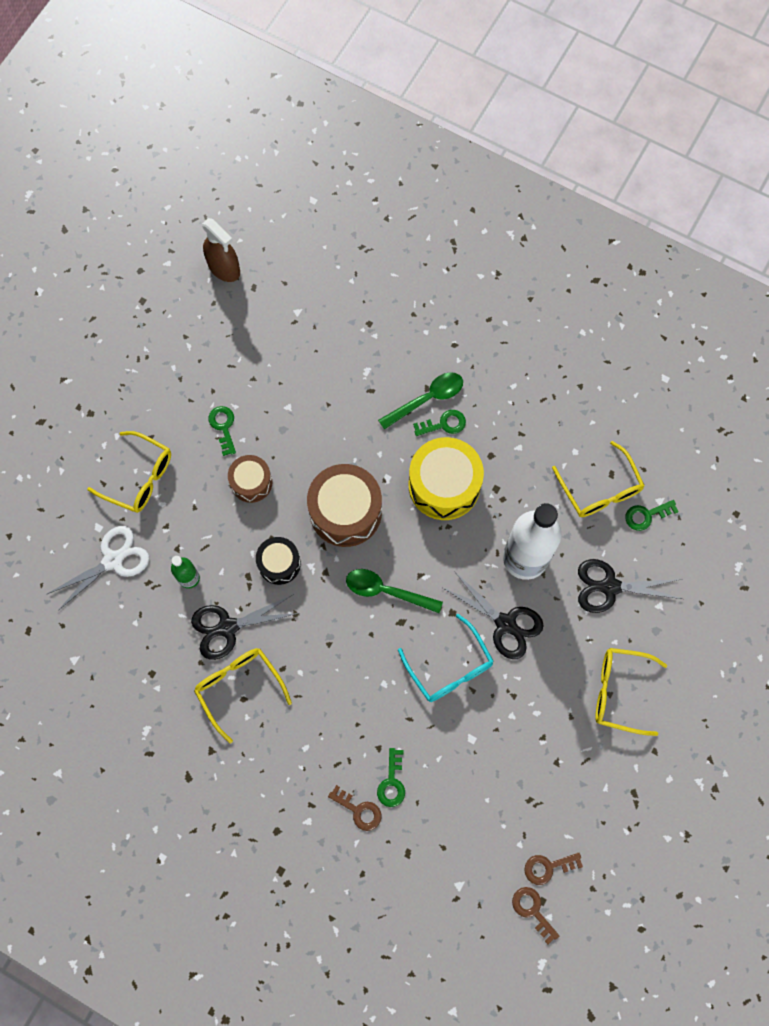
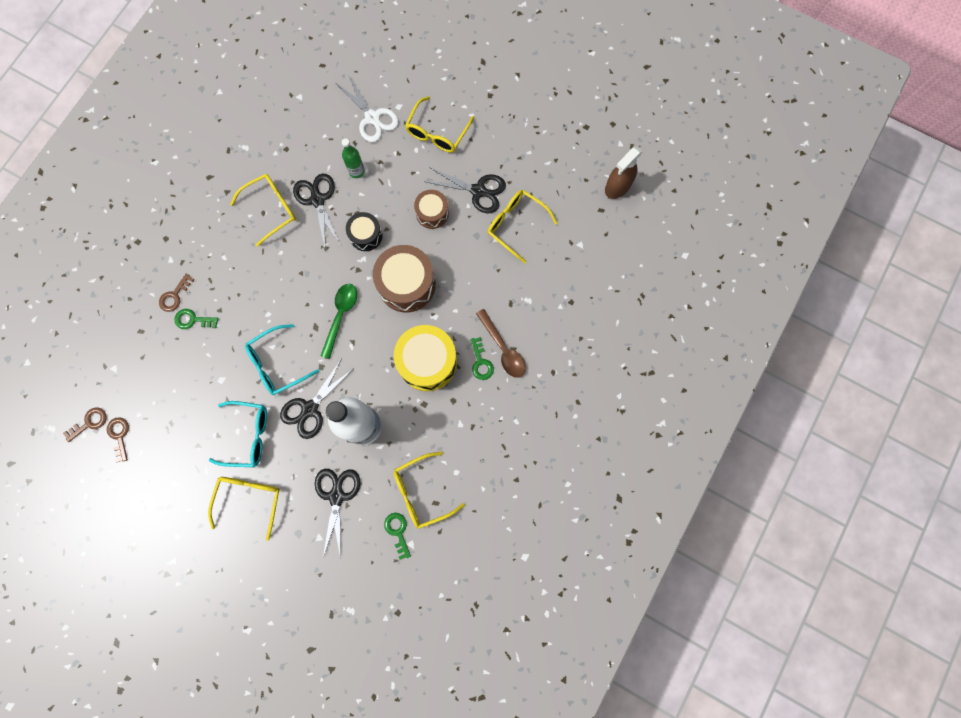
camera: 90 degrees right, 5 degrees up
green key [208,406,236,456] -> black scissors [427,167,506,213]
green spoon [378,372,463,429] -> brown spoon [476,309,526,378]
none -> turquoise glasses [209,401,267,467]
none -> yellow glasses [487,190,558,263]

